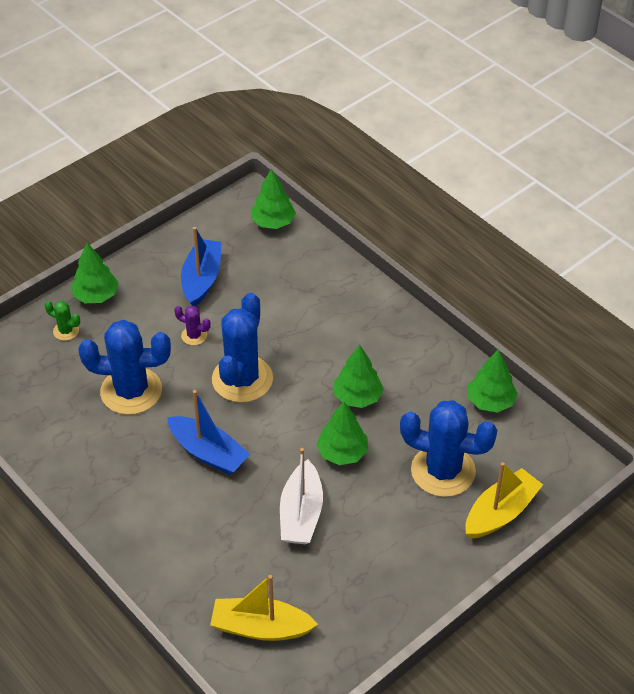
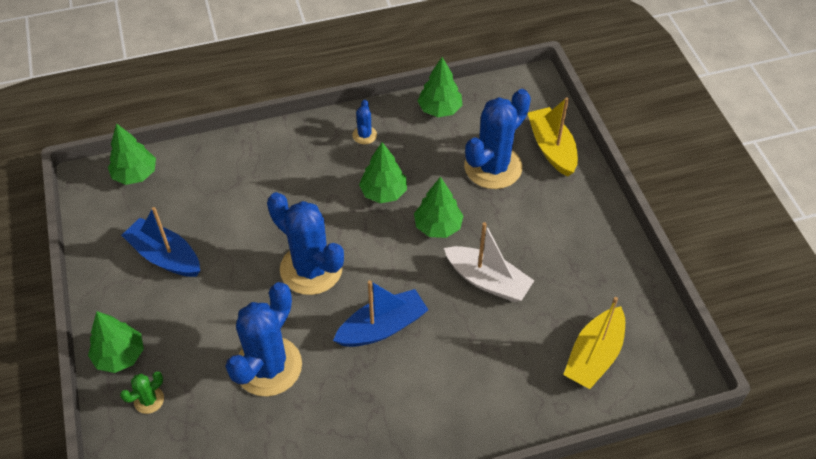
camera: 65 degrees left, 5 degrees up
purple cactus [174,306,211,345] -> none
none -> blue cactus [352,100,377,144]

